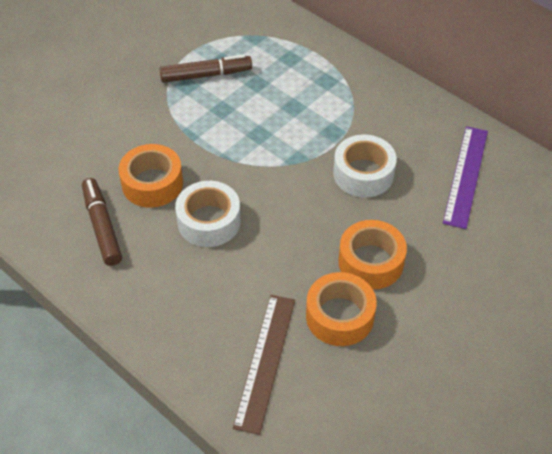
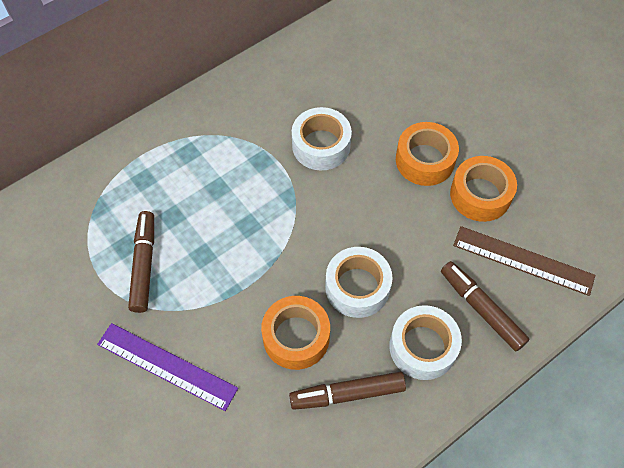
camera: 80 degrees left, 10 degrees up
purple ruler [443,126,488,229] -> purple ruler moved to [97,323,238,411]
none -> white tape [389,305,462,380]
none -> brown marker [441,261,530,351]

